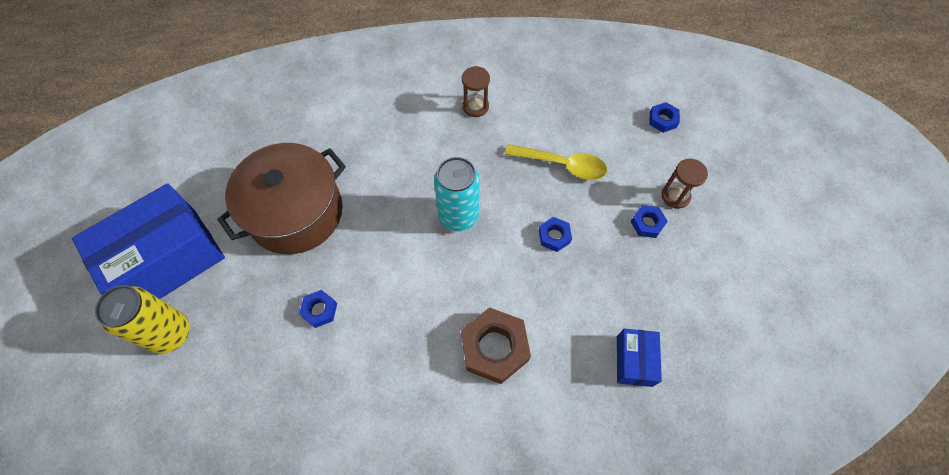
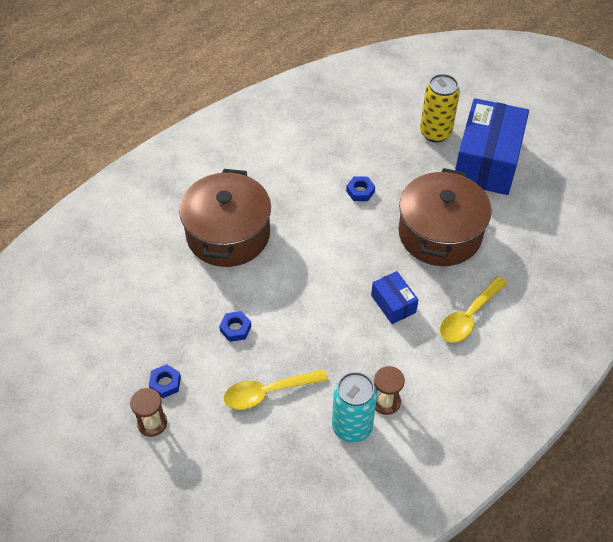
camera: 145 degrees right, 10 degrees down
turquoise can [434,157,479,231] -> turquoise can moved to [332,372,377,443]
brown nut [461,307,531,384] -> brown pot [179,169,271,267]
blue box [617,328,662,387] -> blue box moved to [371,271,418,324]
blue nut [649,102,680,133] -> none
none -> yellow spoon [440,276,507,343]

